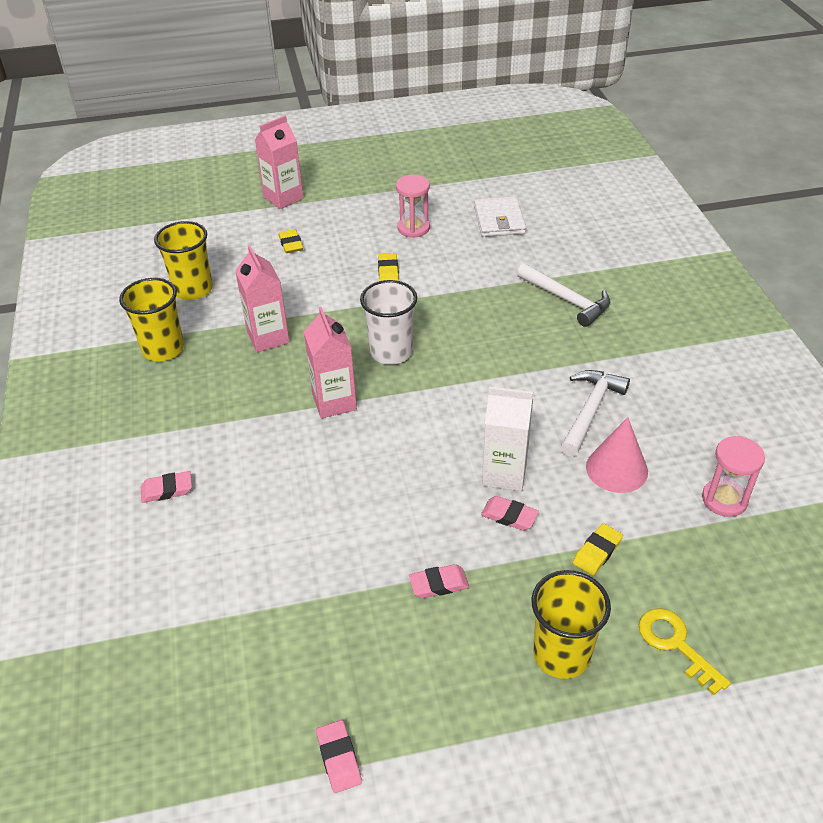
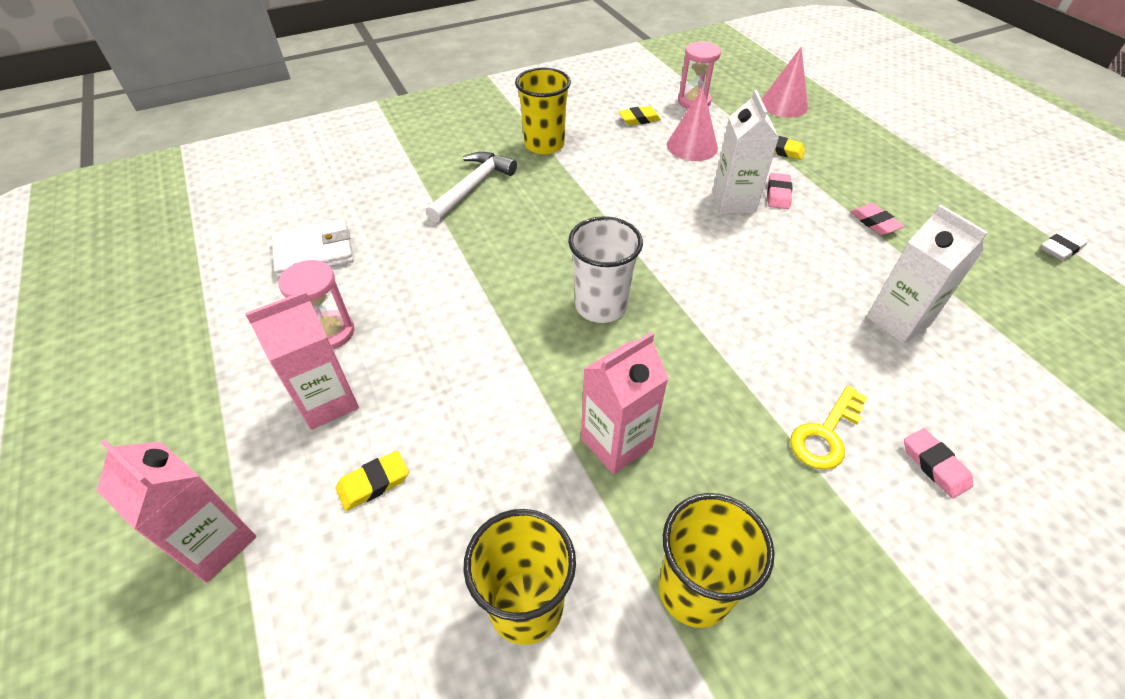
camera: 105 degrees left, 5 degrees up
pink carton [304,307,357,418] -> pink carton moved to [245,291,359,430]
pink eraser [316,720,362,793] -> white eraser [1041,229,1088,261]
yellow eraser [378,253,399,281] -> yellow eraser moved to [618,106,661,126]
yellow cup [531,570,611,679] -> yellow cup moved to [515,68,571,154]
white hammer [561,370,630,457] -> none
yellow key [639,608,731,695] -> yellow key moved to [790,385,868,470]
none -> pink cone [761,47,808,117]
none -> white carton [867,205,988,344]

